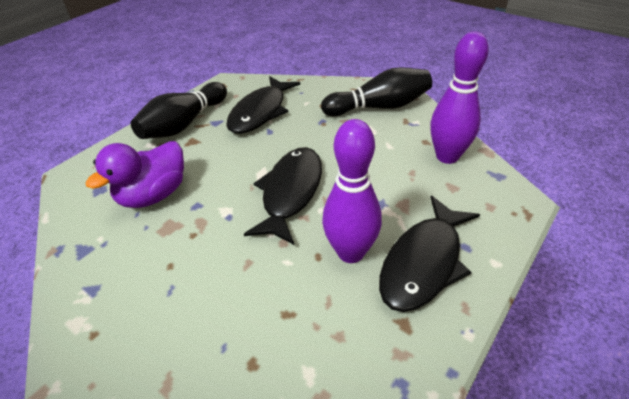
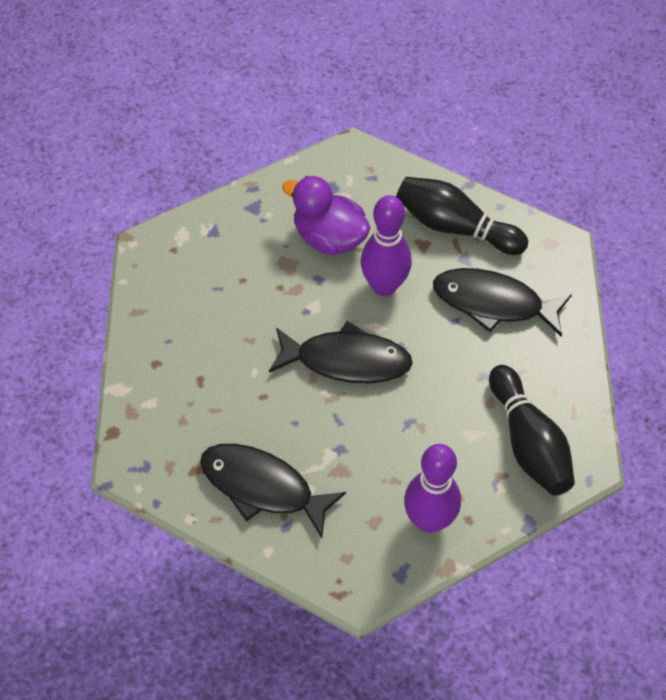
camera: 80 degrees right, 15 degrees up
purple bowling pin [322,119,382,263] -> purple bowling pin moved to [361,195,412,296]

